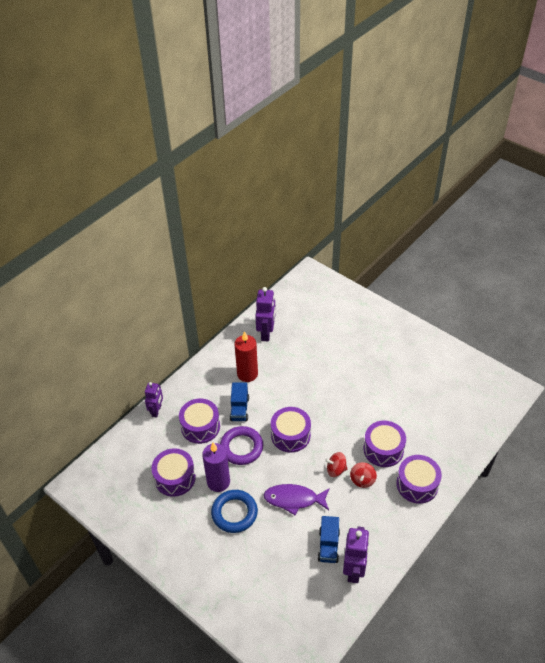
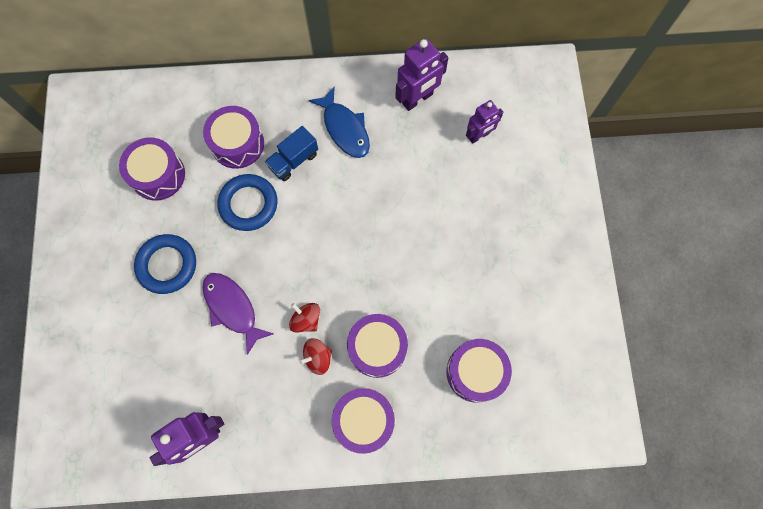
camera: 45 degrees right, 25 degrees up
purple robot [145,382,163,418] -> purple robot moved to [466,100,503,144]
purple candle [202,443,230,492] -> none
purple ring [220,426,263,465] -> blue ring [218,174,278,231]
red candle [234,331,258,382] -> blue fish [309,87,370,158]
purple drum [271,407,311,453] -> purple drum moved to [446,339,512,403]
blue truck [318,516,340,563] -> none

